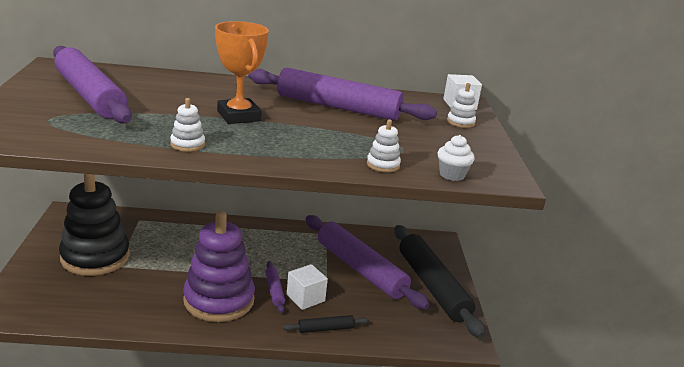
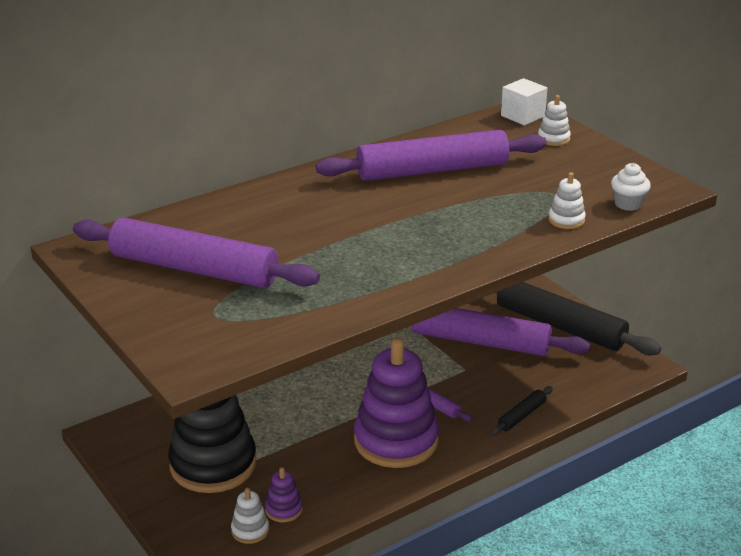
camera: 30 degrees left, 5 degrees up
white stacking toy [170,98,205,152] -> white stacking toy moved to [231,488,269,544]
orange trophy [215,21,269,124] -> none
white cube [287,264,328,310] -> none
none -> purple stacking toy [265,467,303,522]

